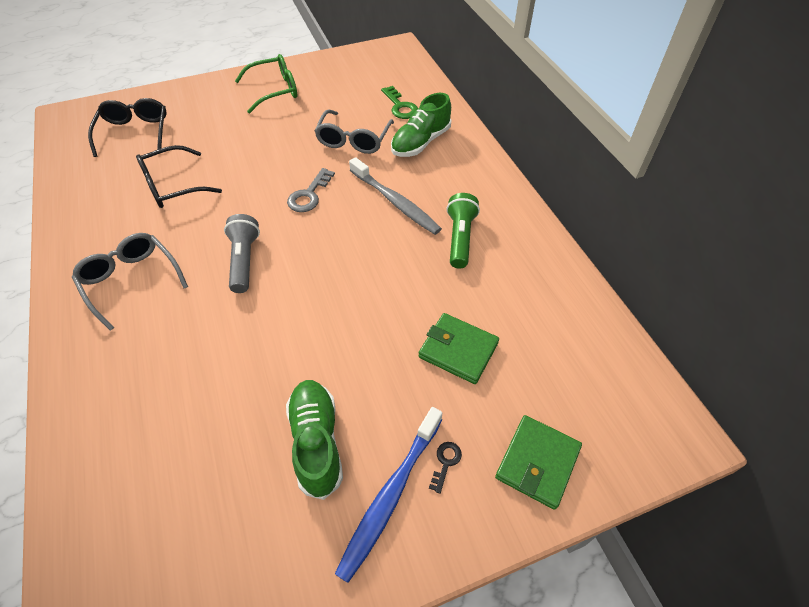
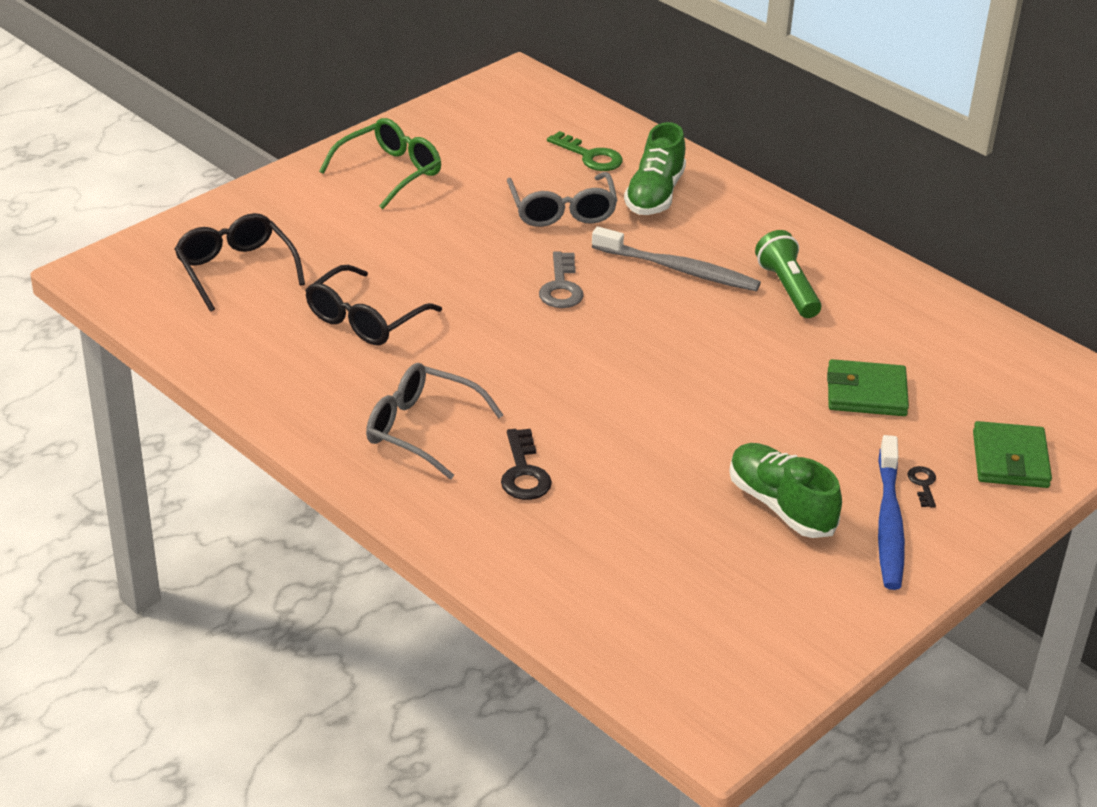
camera: 25 degrees left, 15 degrees down
grey flashlight [224,214,260,293] -> none
none -> black key [501,429,552,500]

